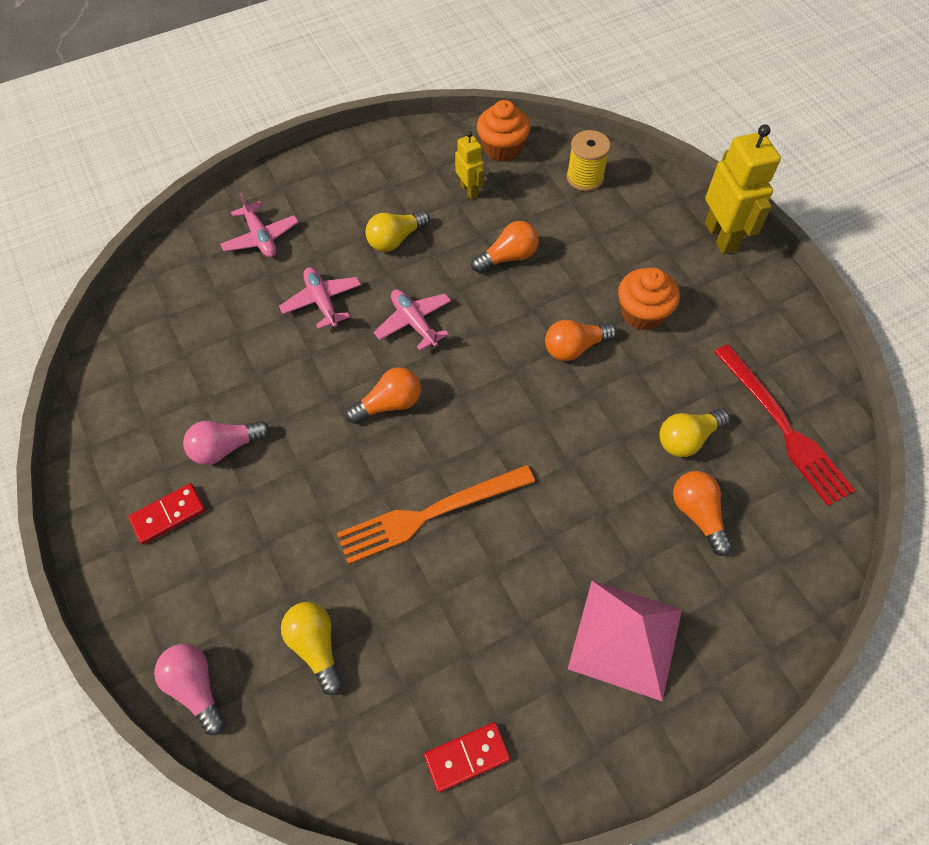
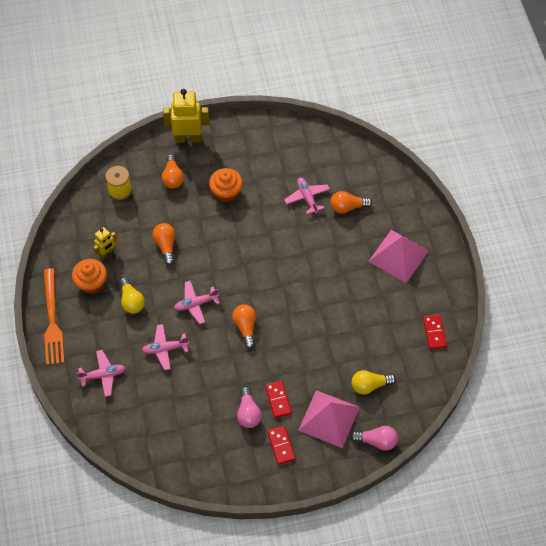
camera: 75 degrees left, 0 degrees up
pink light bulb [154,644,226,735] -> pink light bulb turned 150 degrees counterclockwise [350,426,398,451]
orange fork [337,465,535,564] -> orange fork moved to [44,268,64,365]
yellow robot [455,131,484,199] -> yellow robot turned 150 degrees clockwise [94,227,117,259]
orange cupcake [477,100,530,162] -> orange cupcake moved to [72,259,107,294]
orange light bulb [545,320,617,361] -> orange light bulb moved to [162,154,184,189]
yellow light bulb [659,409,730,457] -> pink plane [284,178,330,214]
red fork [714,344,856,506] -> none
none -> red domino [265,380,292,418]
none -> pink pyramid [298,390,360,448]

